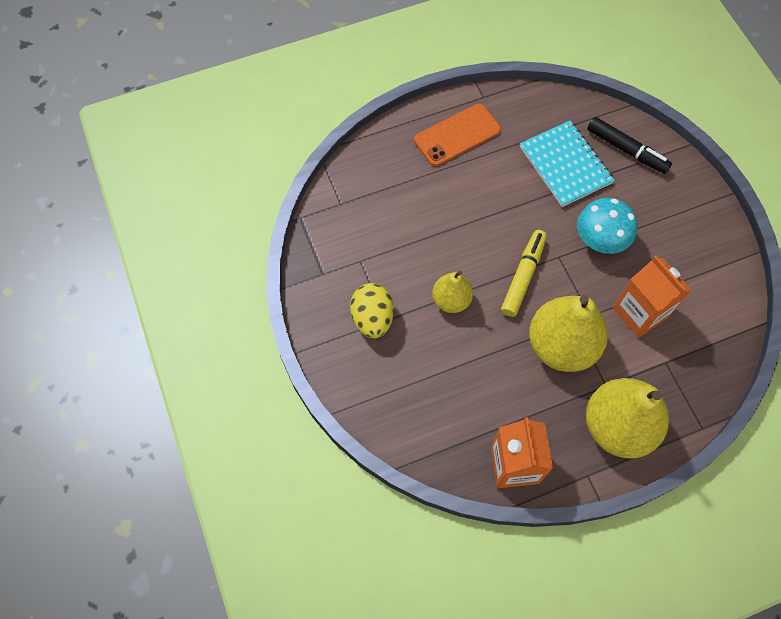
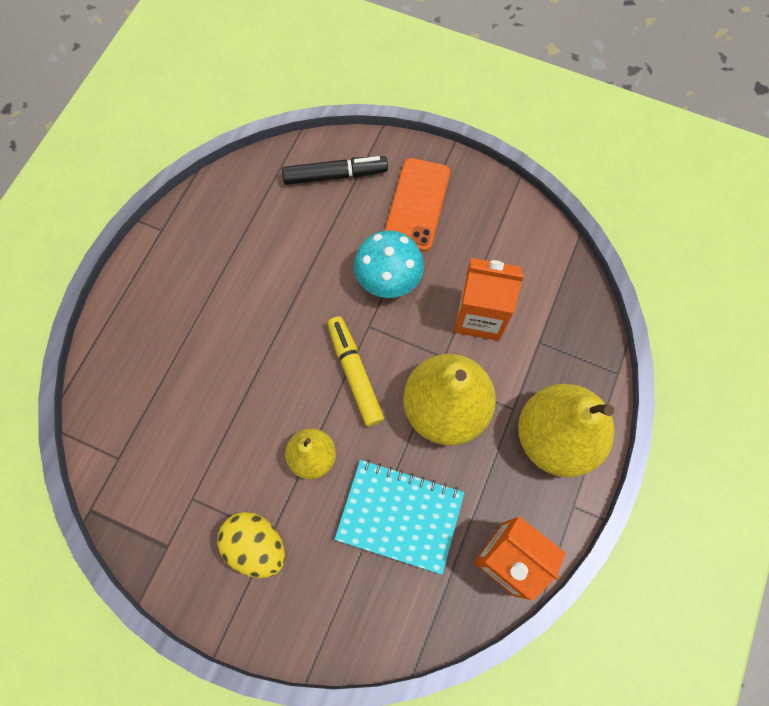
camera: 45 degrees left, 5 degrees up
orange phone [414,104,501,166] -> orange phone moved to [385,158,450,251]
turquoise notebook [520,121,615,207] -> turquoise notebook moved to [335,460,464,575]

